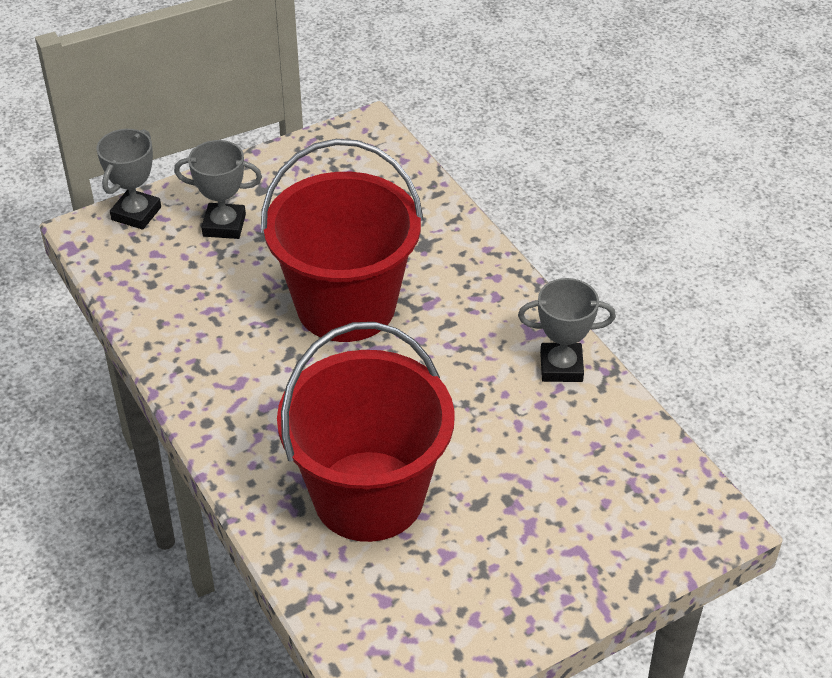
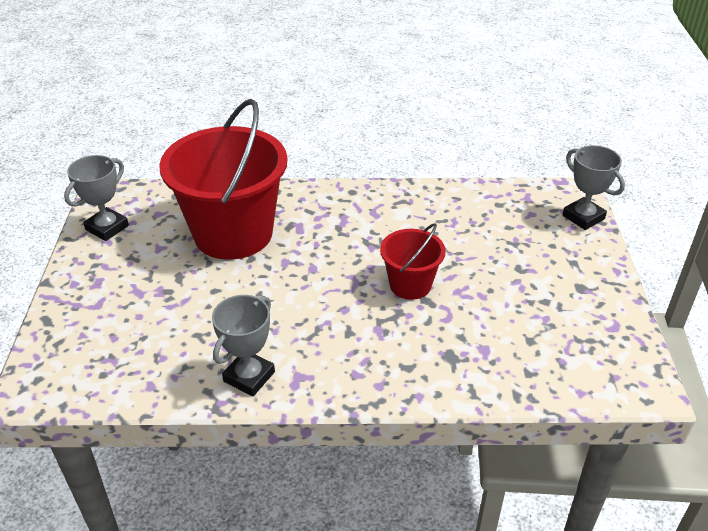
camera: 120 degrees right, 5 degrees down
grey trophy [174,140,262,239] -> grey trophy moved to [64,155,129,241]
red bucket [261,139,424,342] -> red bucket [380,223,446,300], size x0.50

